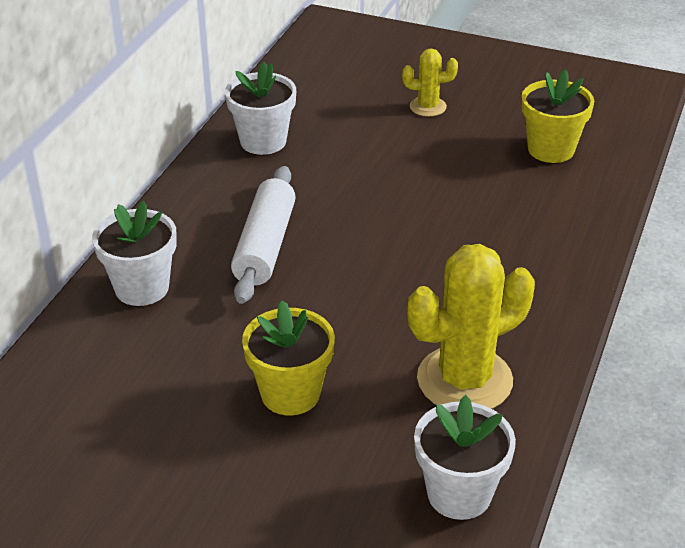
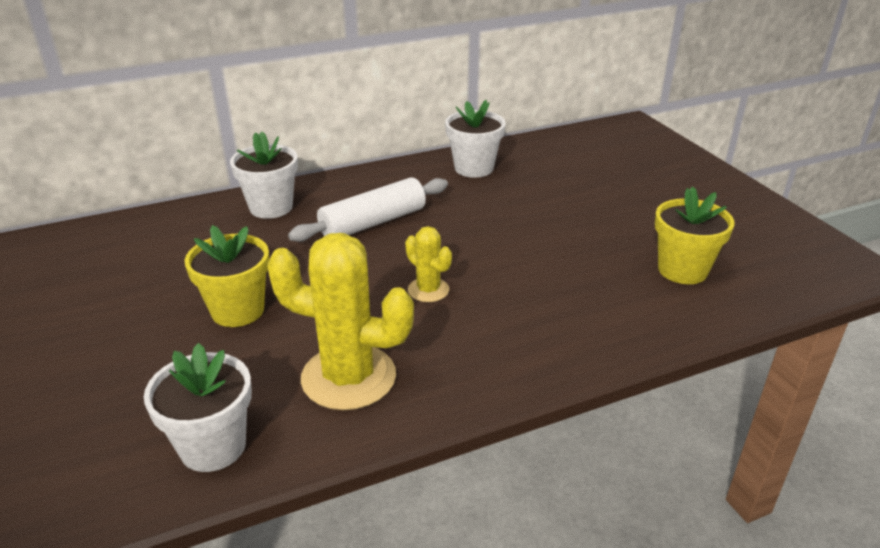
camera: 45 degrees right, 5 degrees down
yellow cactus [402,49,458,117] -> yellow cactus moved to [405,226,452,302]

